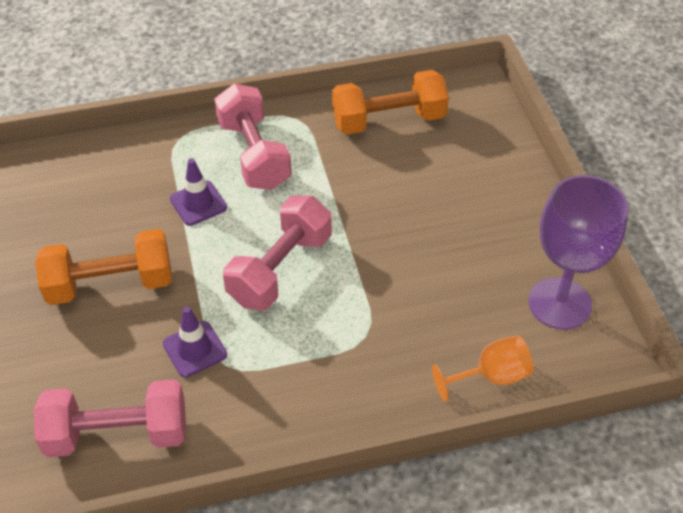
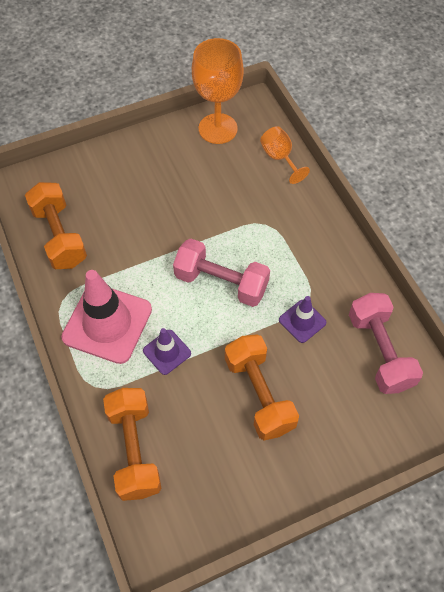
camera: 100 degrees left, 10 degrees up
pink dumbbell [214,84,292,190] -> pink traffic cone [61,270,152,364]
purple goblet [528,175,629,330] -> orange goblet [192,38,244,144]
none -> orange dumbbell [103,388,161,501]

